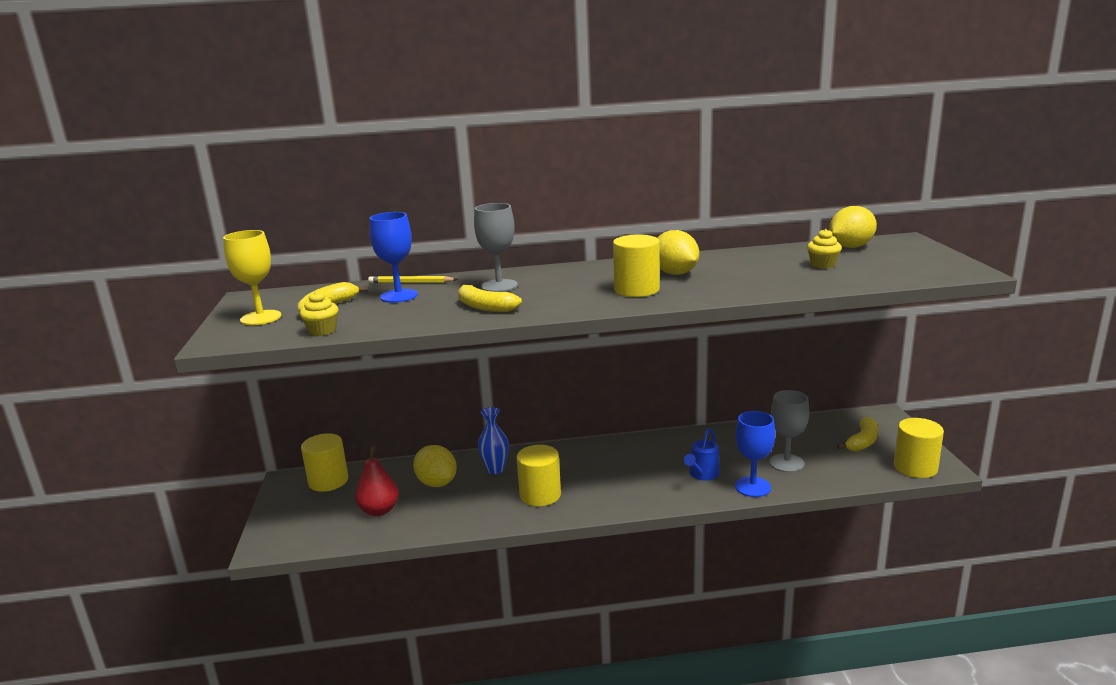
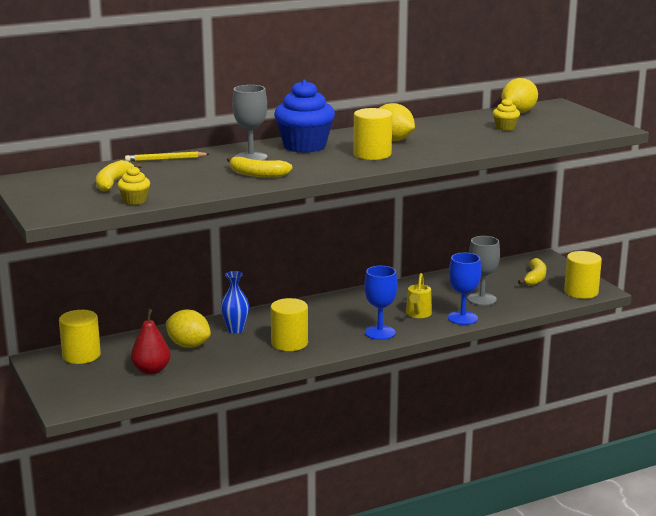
camera: 20 degrees left, 0 degrees up
yellow goblet [223,230,281,325] -> none
blue goblet [369,212,418,303] -> blue goblet moved to [364,266,397,340]
blue watering can [684,428,720,481] -> yellow watering can [406,273,432,318]
none -> blue cupcake [274,80,335,153]

